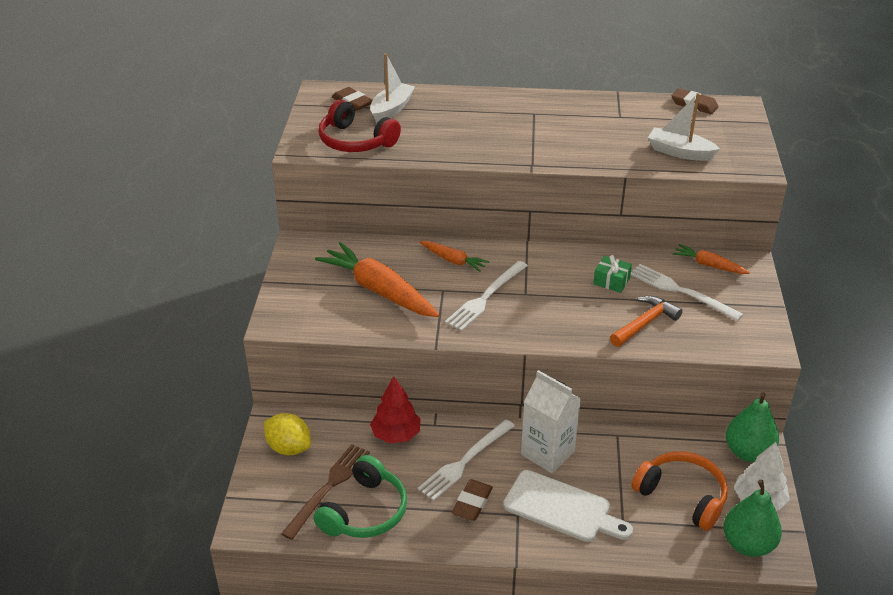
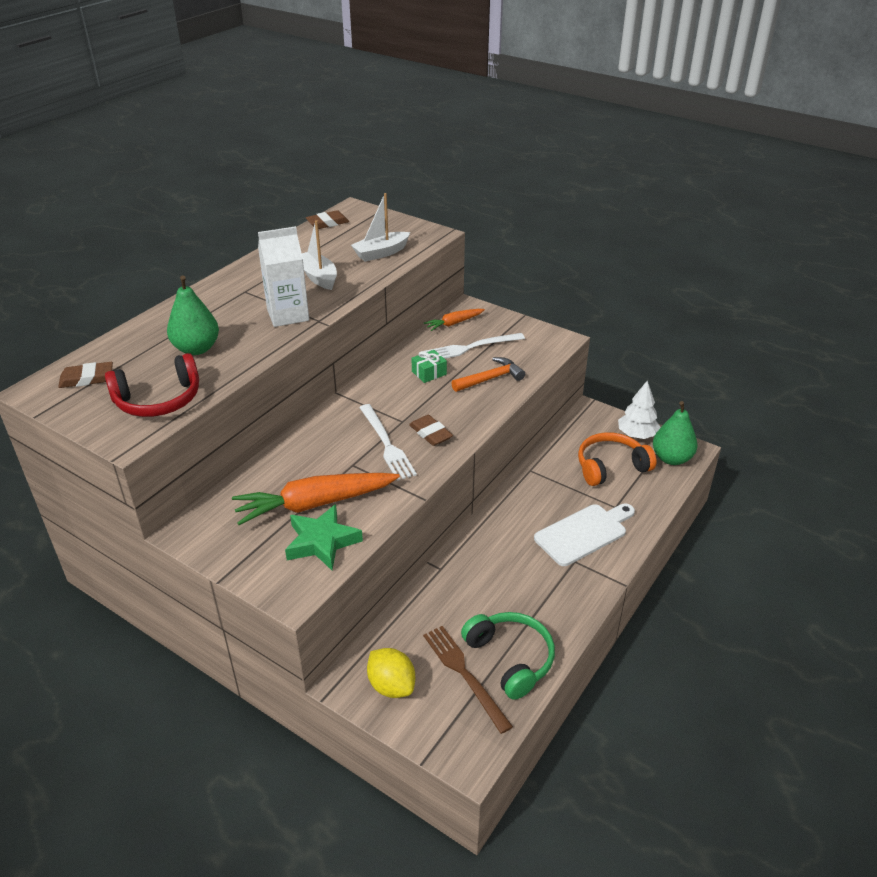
camera: 60 degrees left, 0 degrees up
yellow lemon [264,413,311,455] -> yellow lemon turned 75 degrees clockwise [367,648,415,698]
white boat [370,53,415,123] -> white boat moved to [302,220,337,290]
red tree [370,376,420,443] -> none
white fork [417,420,515,501] -> none
orange carrot [420,241,489,272] -> none
brown eraser [452,479,493,521] -> brown eraser moved to [409,415,453,446]
white carton [521,370,581,473] -> white carton moved to [258,226,309,327]
orange hammer [610,296,683,347] -> orange hammer turned 75 degrees clockwise [451,357,525,392]
green pear [726,392,779,462] -> green pear moved to [167,276,219,355]
none -> green star [285,504,363,570]

